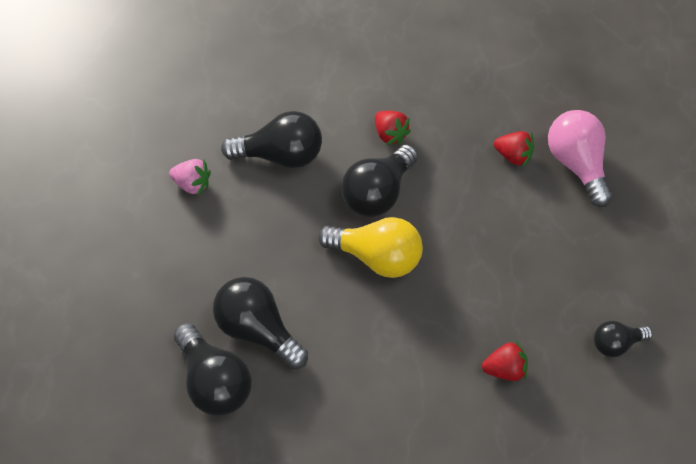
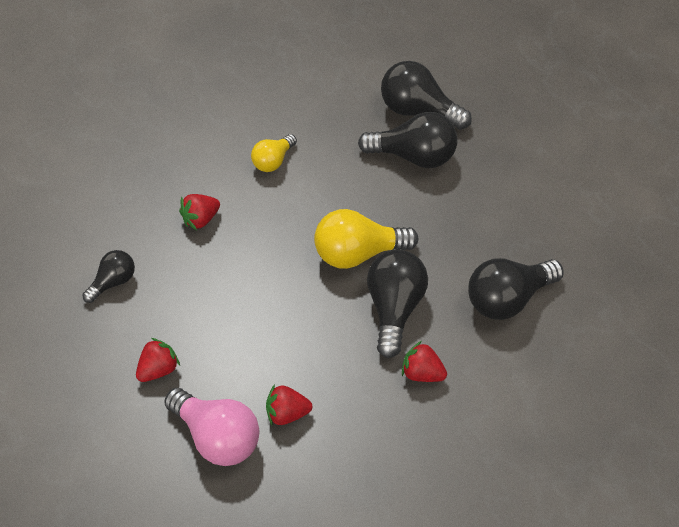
camera: 155 degrees right, 5 degrees down
pink strawberry [169,159,211,195] -> none
none -> red strawberry [136,338,180,382]
none -> yellow light bulb [251,134,297,172]

